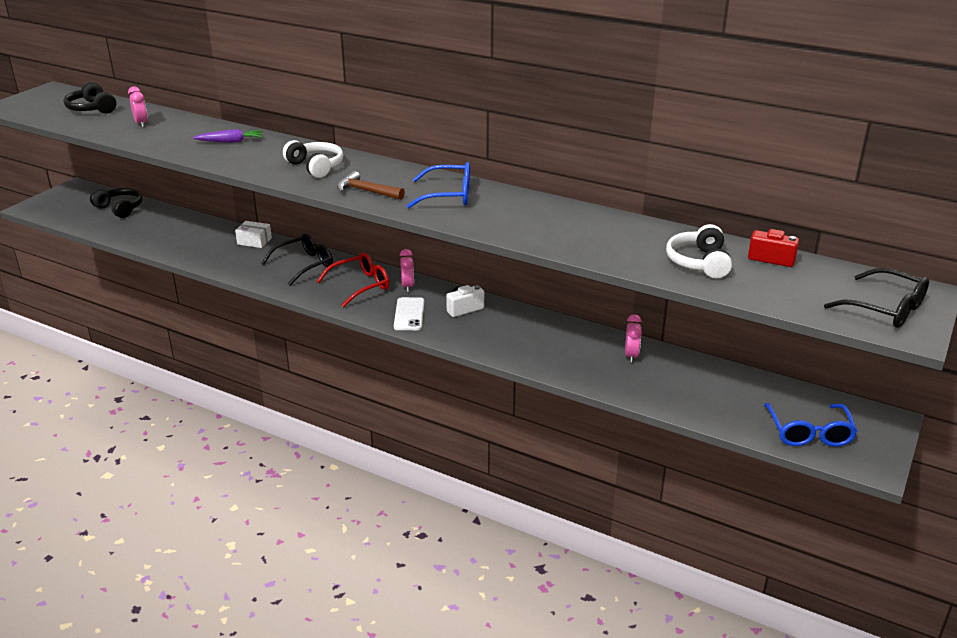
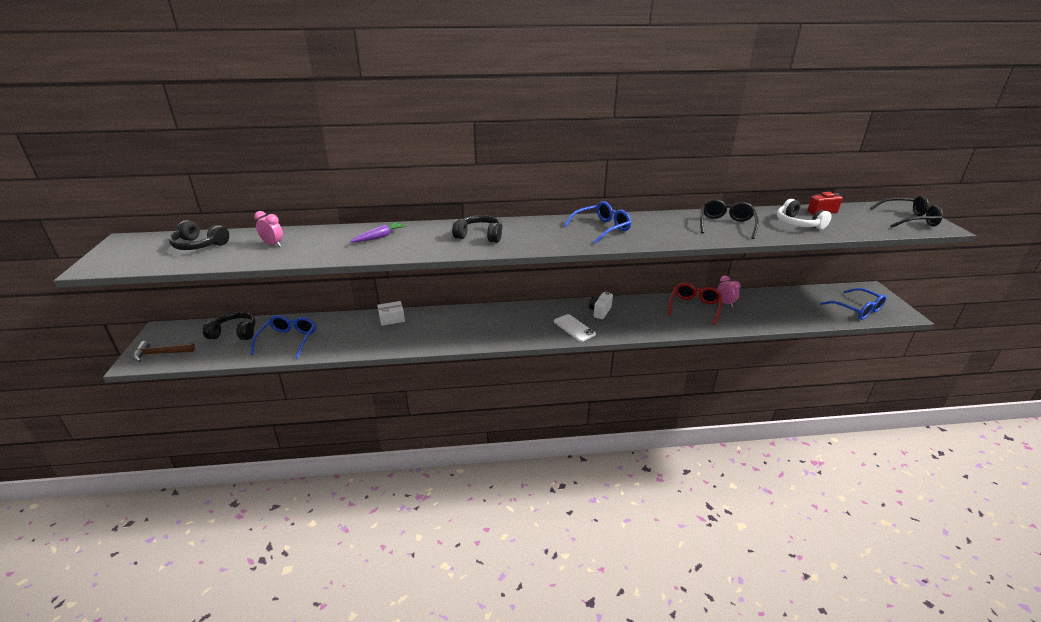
camera: 35 degrees left, 0 degrees up
black glasses [262,233,333,286] -> black glasses moved to [700,199,759,239]
white headphones [283,140,343,178] -> black headphones [452,215,503,243]
red glasses [316,253,389,307] -> red glasses moved to [669,283,722,324]
brown hammer [337,171,405,200] -> brown hammer moved to [133,341,195,362]
pink clock [400,249,414,292] -> none
none -> blue glasses [251,315,316,359]

